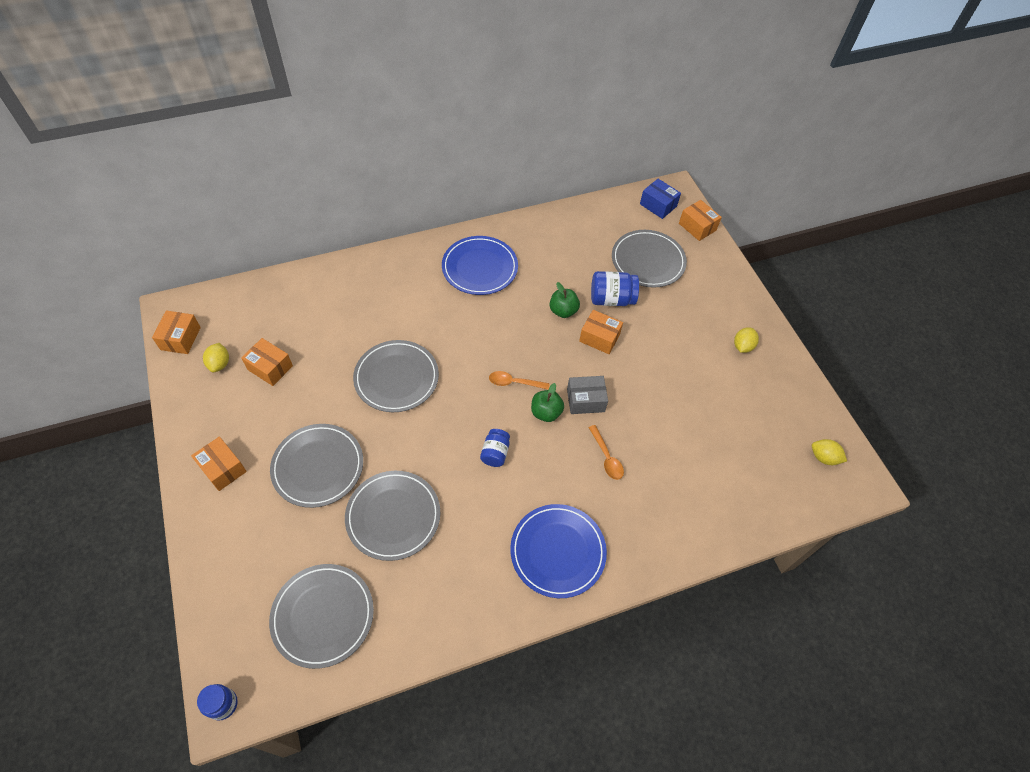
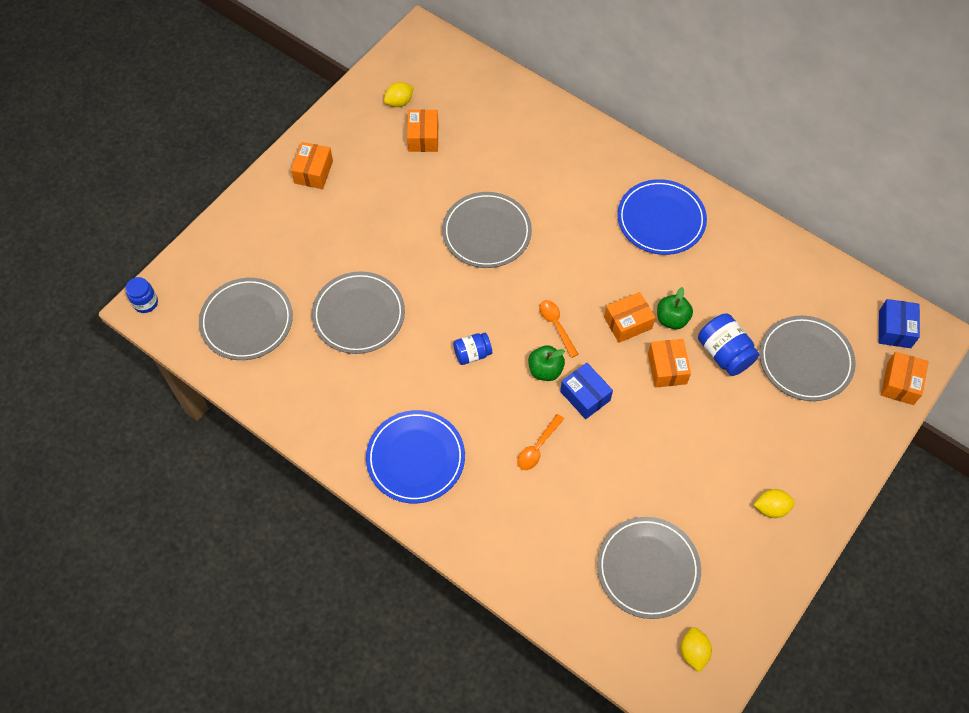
camera: 60 degrees right, 5 degrees up
orange box [152,310,201,354] -> orange box moved to [604,292,655,343]
grey plate [270,424,363,508] -> grey plate moved to [597,517,701,619]
grey box [567,376,608,414] -> blue box [560,363,613,419]

